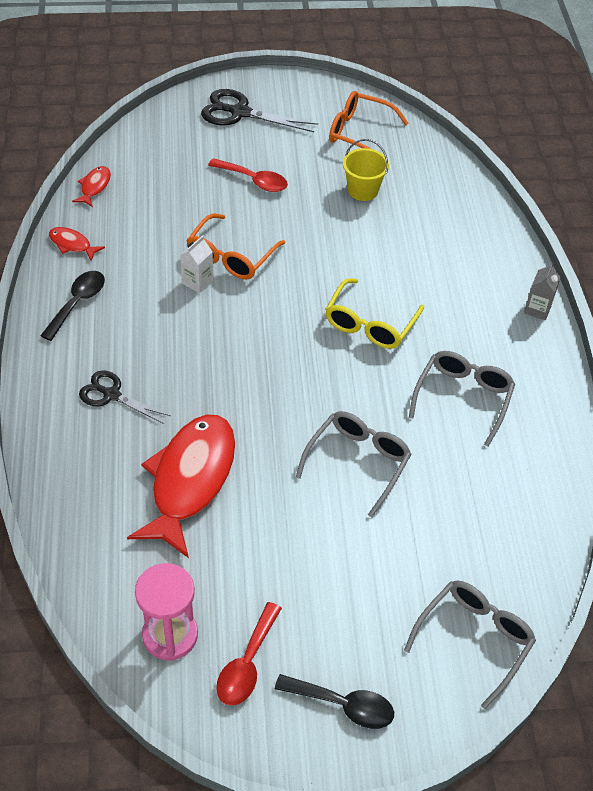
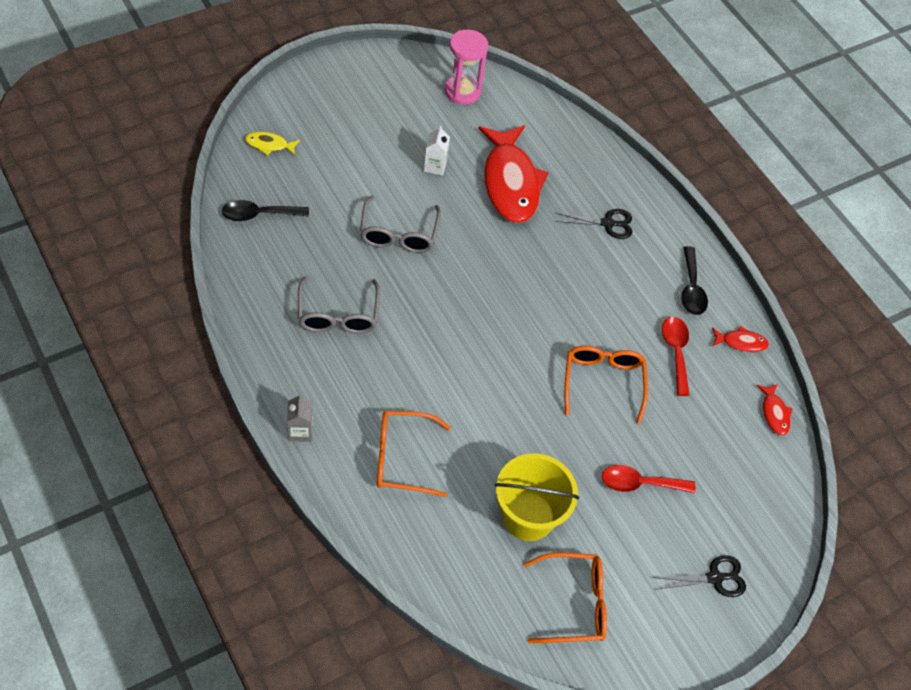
camera: 150 degrees right, 5 degrees up
white carton [180,235,213,293] -> white carton moved to [424,126,450,176]
black scissors [201,89,318,132] -> black scissors [653,555,746,597], size x0.66
red spoon [216,602,282,706] -> red spoon moved to [662,317,690,396]
black spoon [275,674,394,729] -> black spoon moved to [222,200,309,221]
yellow glasses [325,278,424,349] -> none
yellow bucket [343,139,389,201] -> yellow bucket [494,453,579,541], size x1.55
grey glasses [404,581,536,709] -> yellow fish [245,131,300,155]
none -> orange glasses [377,411,451,497]

